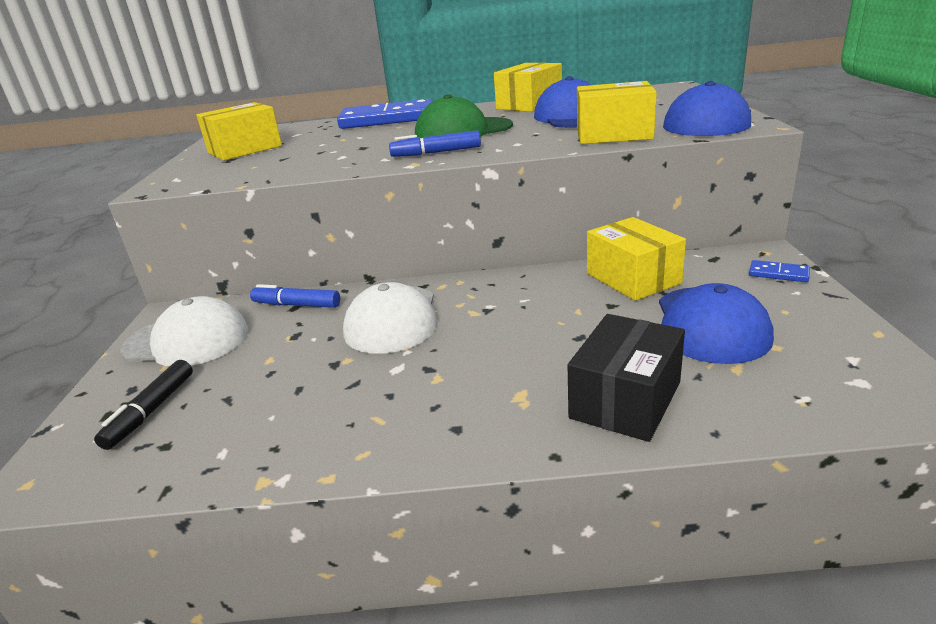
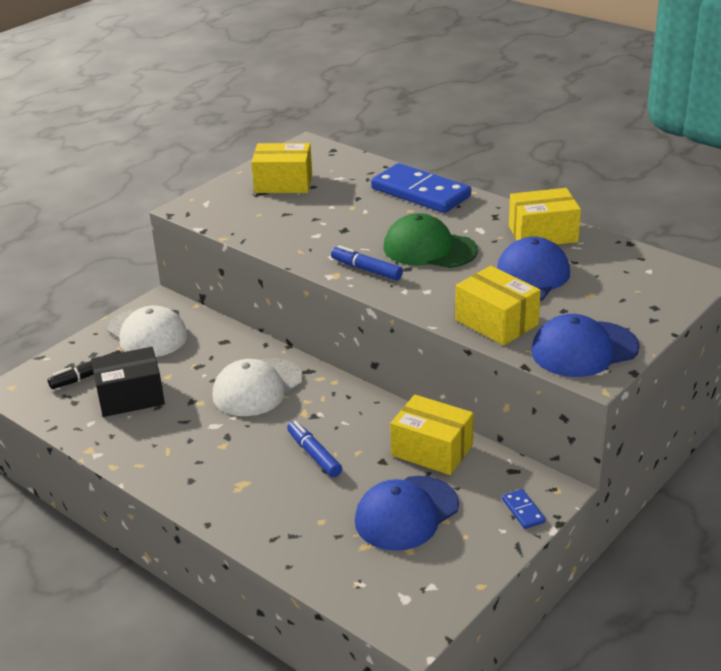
camera: 40 degrees right, 5 degrees up
blue marker [250,284,340,308] -> blue marker moved to [287,421,342,477]
black box [568,314,685,442] -> black box moved to [91,347,165,417]
yellow box [587,217,686,301] -> yellow box turned 75 degrees counterclockwise [390,395,474,475]

